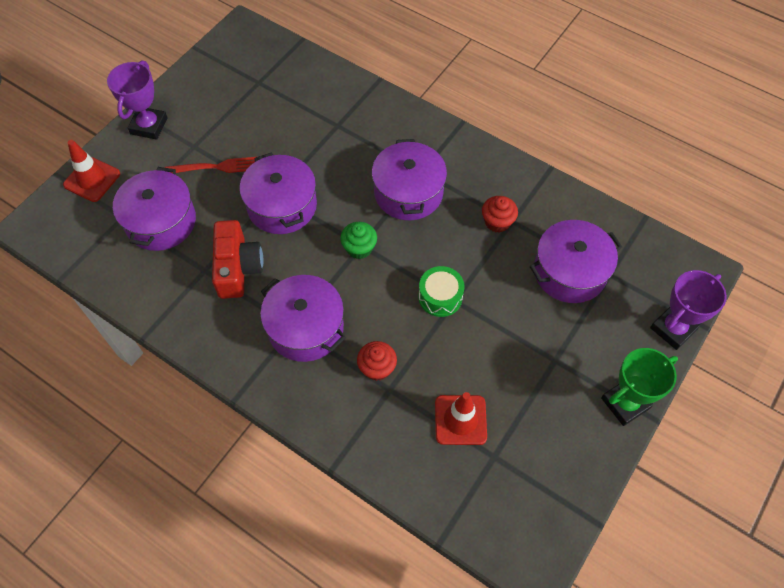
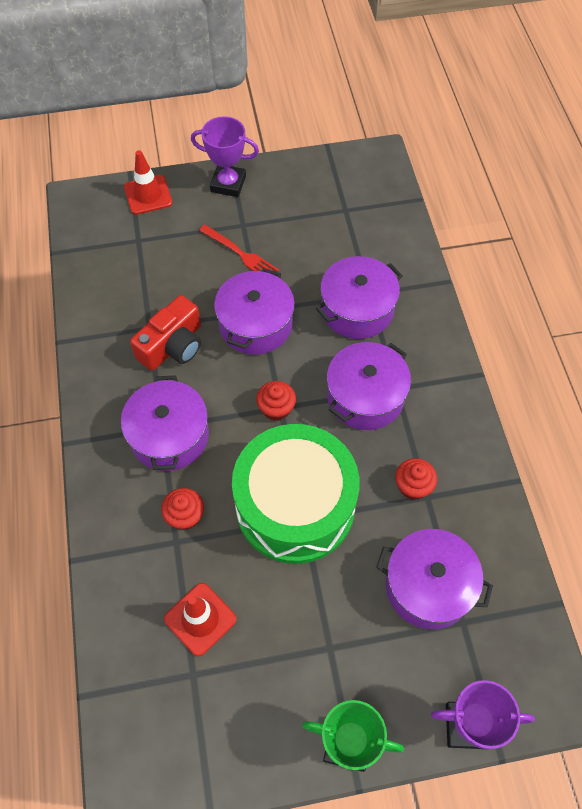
camera: 45 degrees right, 0 degrees up
purple trophy [107,60,168,140] -> purple trophy turned 45 degrees clockwise [191,116,259,197]
purple pot [113,167,196,251] -> purple pot moved to [316,256,403,339]
green cupcake [340,222,377,259] -> red cupcake [256,381,296,421]
green drum [419,266,464,317] -> green drum [232,424,360,564], size x2.43

